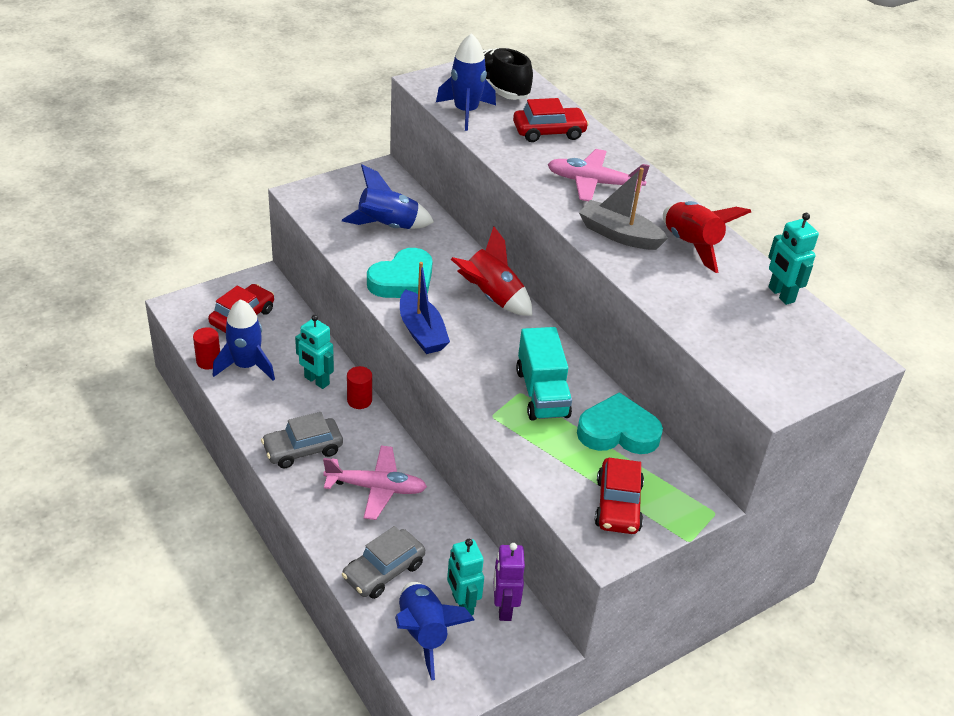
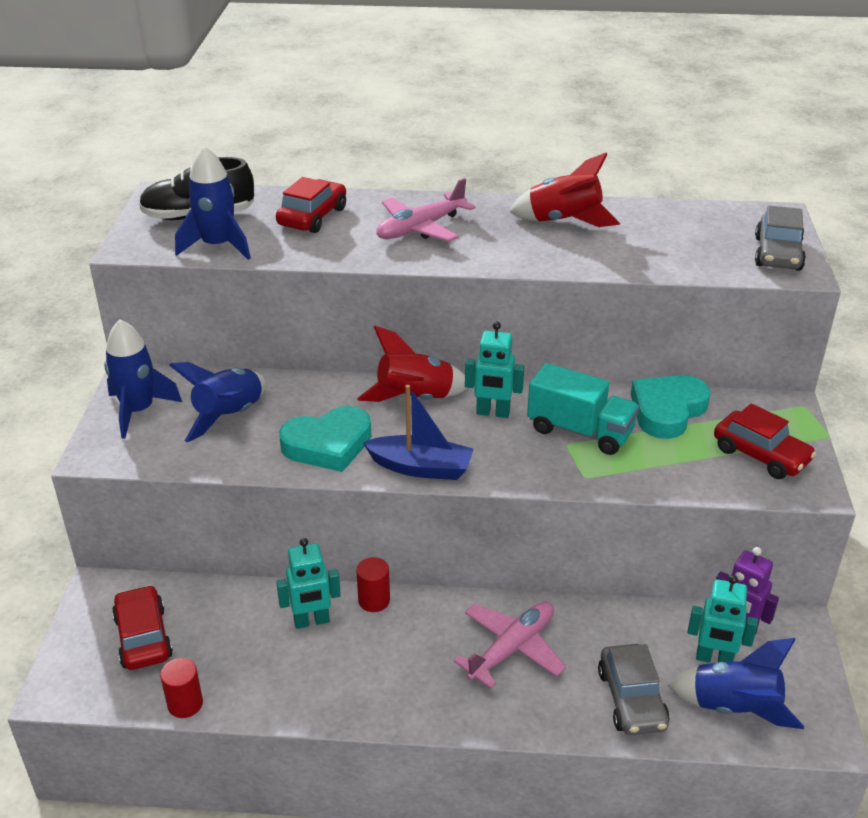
camera: 50 degrees left, 5 degrees down
blue rocket [213,299,275,381] -> blue rocket moved to [104,319,182,439]
grey car [261,412,343,468] -> grey car moved to [755,205,806,271]
turquoise heart [367,248,433,298] -> turquoise heart turned 75 degrees clockwise [279,406,371,472]
grey boat [579,168,668,250] -> none
turquoise robot [768,213,819,305] -> turquoise robot moved to [465,322,524,418]

